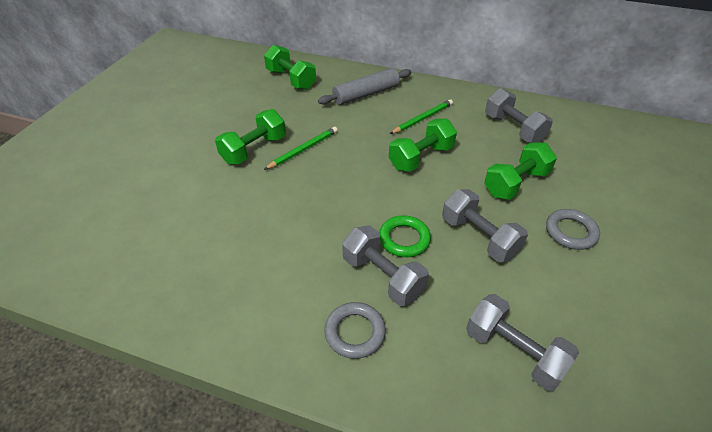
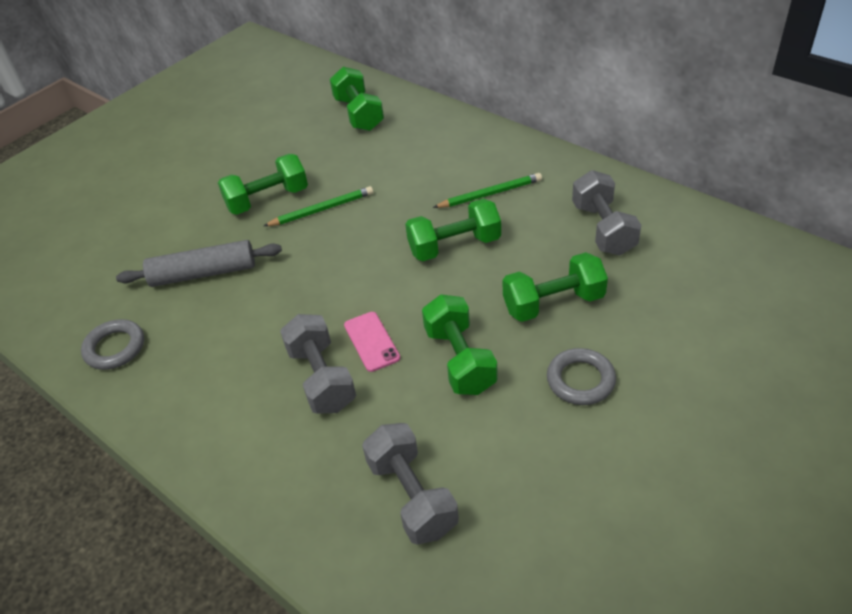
camera: 25 degrees right, 0 degrees up
grey rolling pin [318,68,411,105] -> grey rolling pin moved to [116,240,282,287]
grey ring [324,302,386,359] -> grey ring moved to [81,319,144,370]
green ring [379,215,431,257] -> pink phone [344,312,400,372]
grey dumbbell [442,189,528,262] -> green dumbbell [422,294,498,395]

